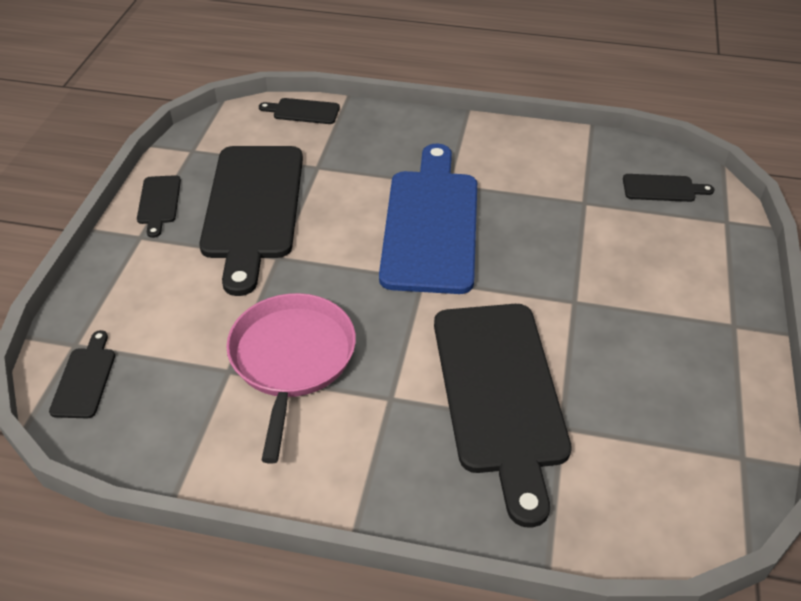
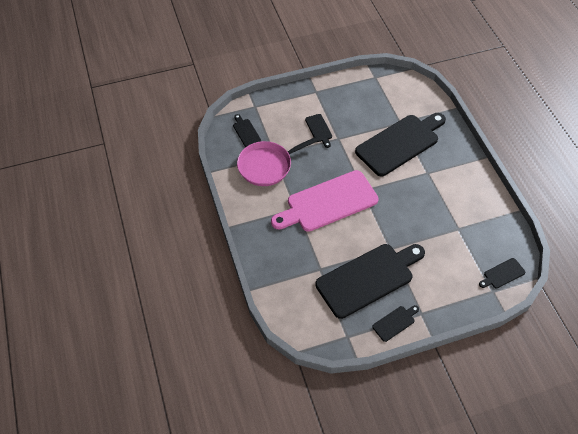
camera: 120 degrees left, 10 degrees up
pink pan [226,293,356,464] -> pink pan moved to [237,136,319,186]
black cutting board [259,98,340,124] -> black cutting board moved to [305,114,332,148]
blue cutting board [379,144,477,294] -> pink cutting board [271,170,379,232]

